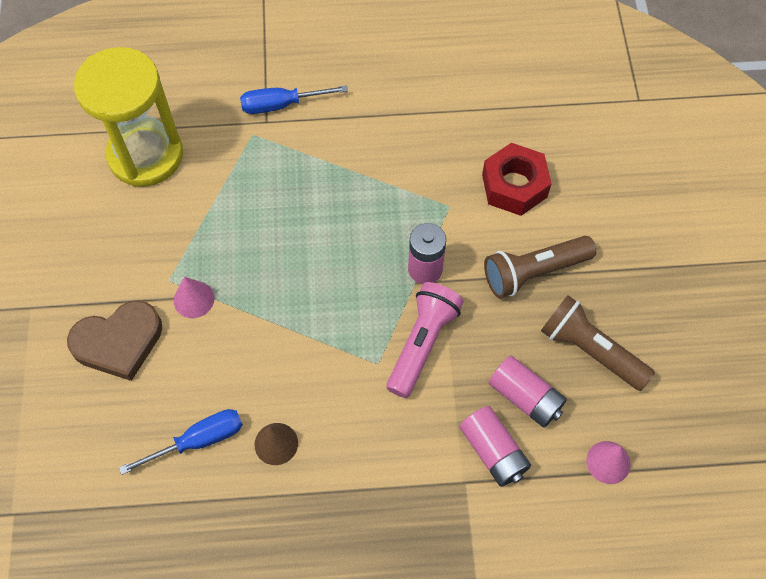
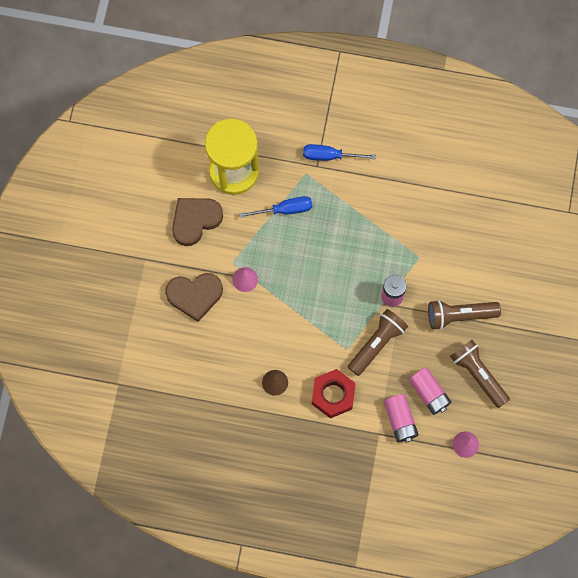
camera: 15 degrees right, 10 degrees up
blue screwdriver [119,409,243,475] -> blue screwdriver moved to [239,196,312,218]
pink flashlight [386,282,464,398] -> brown flashlight [348,309,408,376]
red nut [482,143,552,216] -> red nut moved to [312,369,356,419]
none -> brown heart [172,198,223,246]

